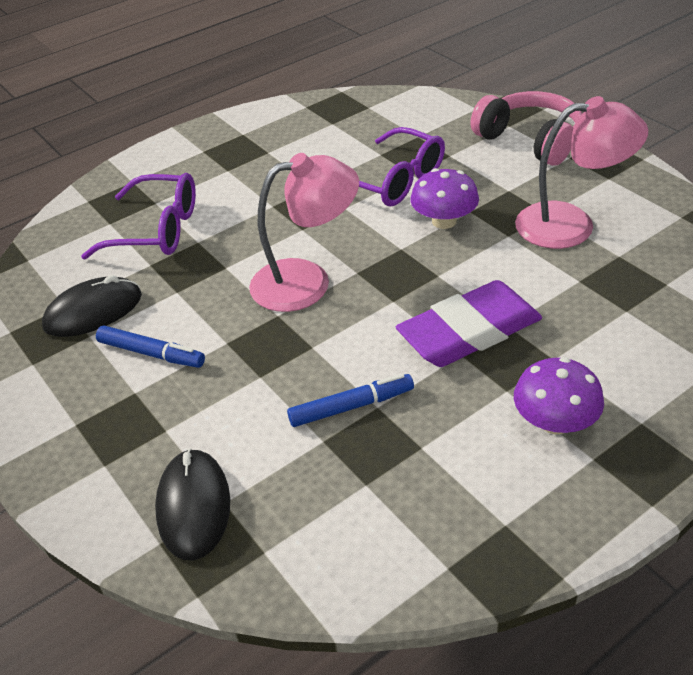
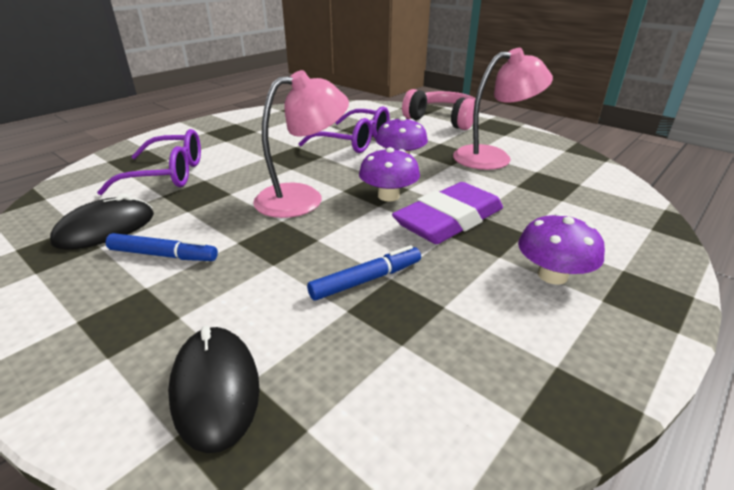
camera: 15 degrees left, 10 degrees down
none -> purple mushroom [359,147,420,201]

